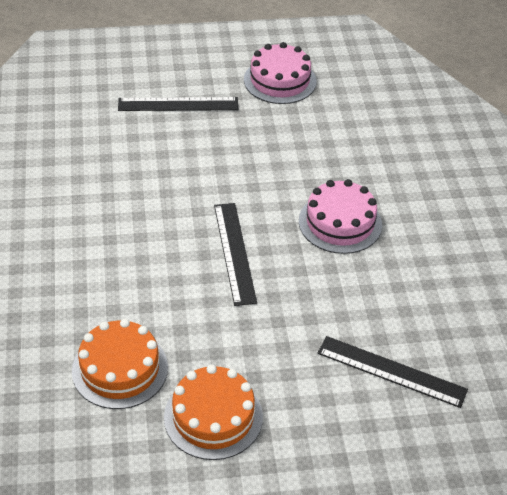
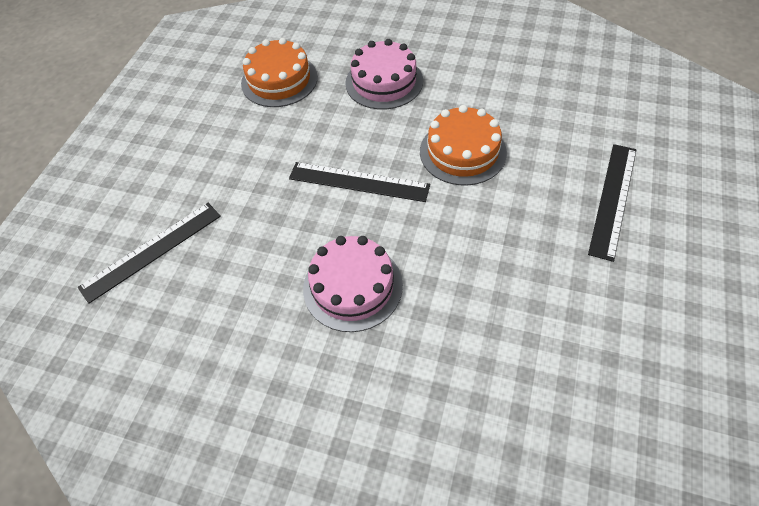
camera: 120 degrees right, 10 degrees up
orange cake [164,364,263,460] -> orange cake moved to [420,105,507,186]
pink cake [244,42,316,104] -> pink cake moved to [345,39,423,110]

